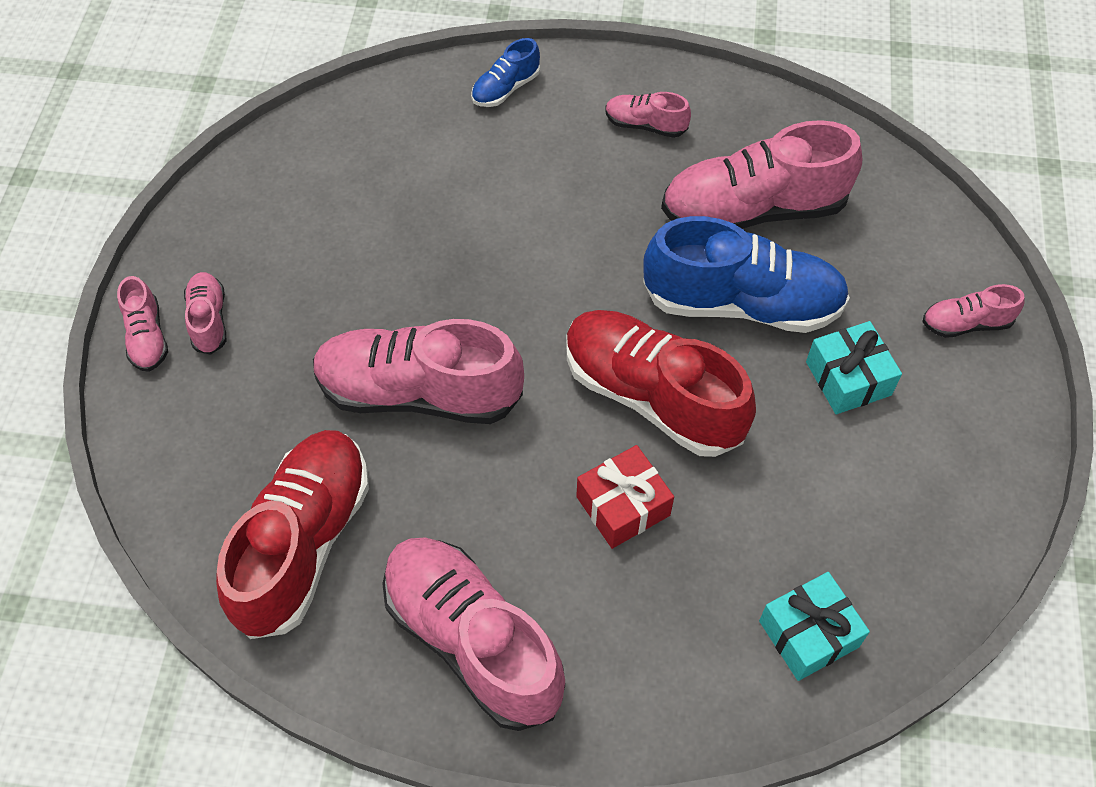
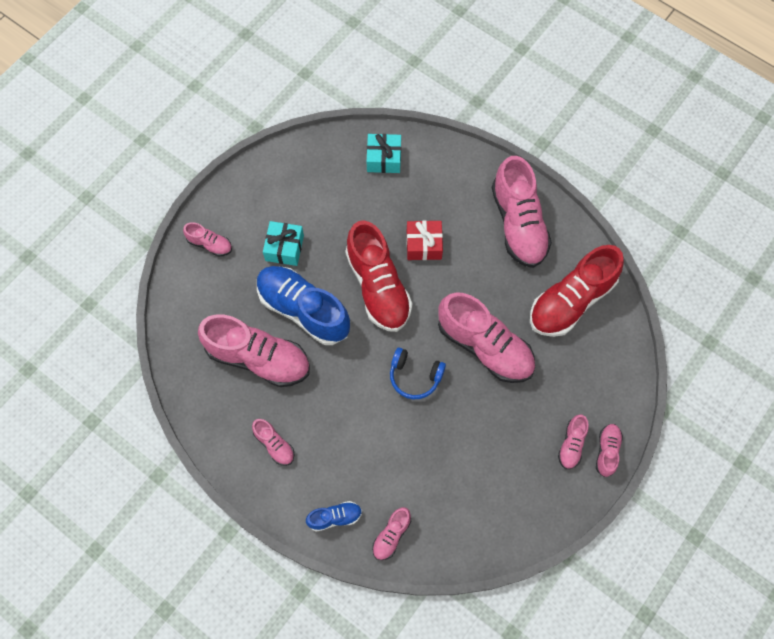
camera: 150 degrees left, 10 degrees up
none -> pink shoe [372,507,411,560]
none -> blue headphones [390,348,446,399]

